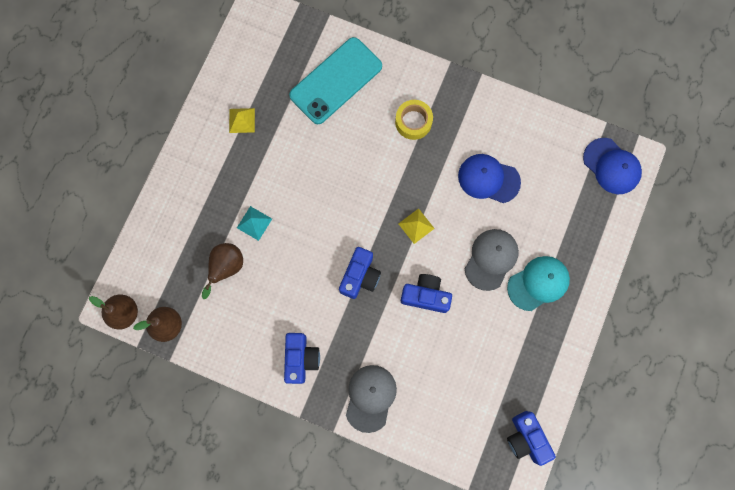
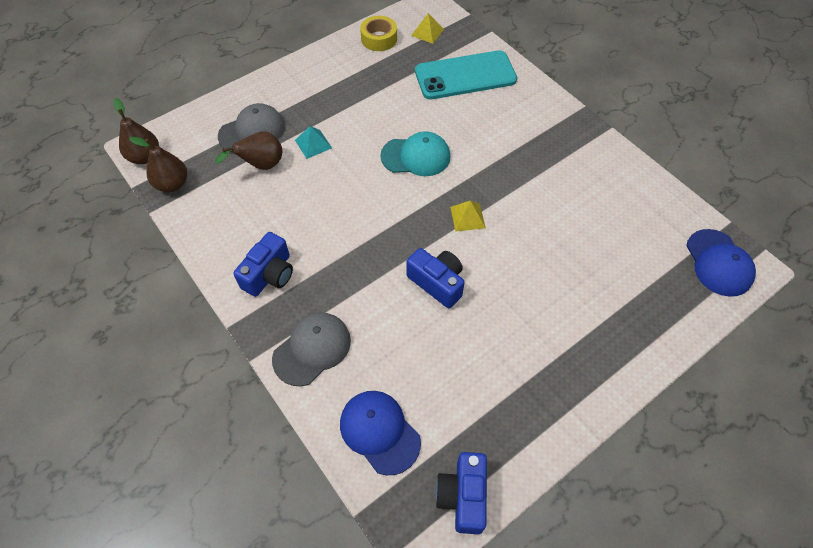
camera: 30 degrees right, 20 degrees down
yellow pyramid [229,108,255,133] -> yellow pyramid moved to [411,13,444,44]
blue camera [339,247,381,299] -> none
yellow tape [395,100,433,140] -> yellow tape moved to [360,16,397,51]
blue cap [458,154,521,203] -> blue cap moved to [340,391,421,475]
grey cap [465,229,519,291] -> grey cap moved to [218,103,285,153]
turquoise cap [507,256,570,311] -> turquoise cap moved to [380,131,450,176]

